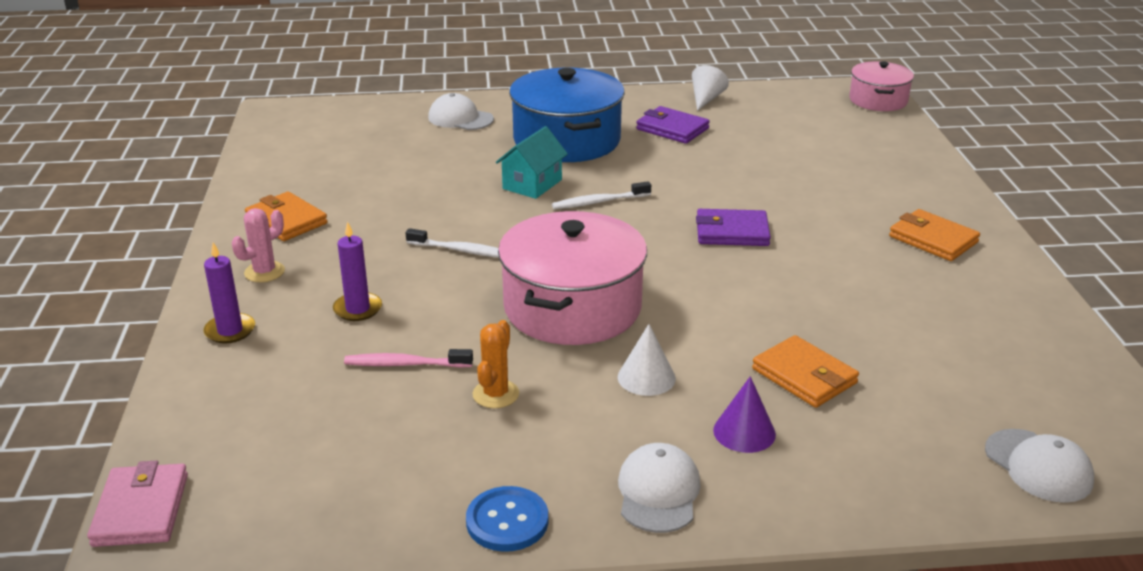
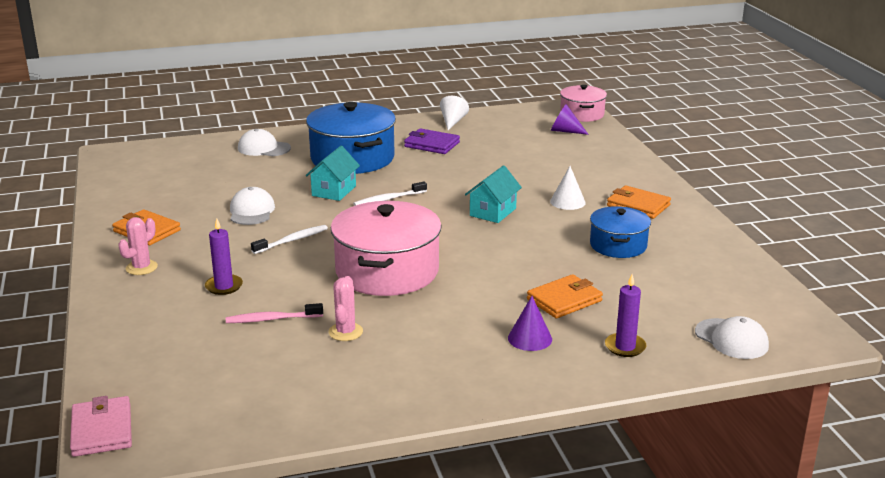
camera: 10 degrees left, 5 degrees down
purple candle [203,242,255,344] -> purple candle moved to [605,274,646,357]
white toothbrush [406,228,499,258] -> white toothbrush turned 45 degrees counterclockwise [251,225,328,254]
blue button [466,486,548,552] -> none
orange cactus [473,320,519,408] -> pink cactus [328,276,363,341]
white cone [618,324,676,396] -> white cone moved to [550,166,586,210]
white cap [618,443,701,533] -> white cap moved to [230,187,275,225]
purple wallet [696,209,771,246] -> turquoise house [465,165,522,223]
orange wallet [752,335,859,408] -> orange wallet turned 75 degrees counterclockwise [527,274,603,318]
none -> purple cone [551,104,589,135]
none -> blue pot [590,206,651,258]

